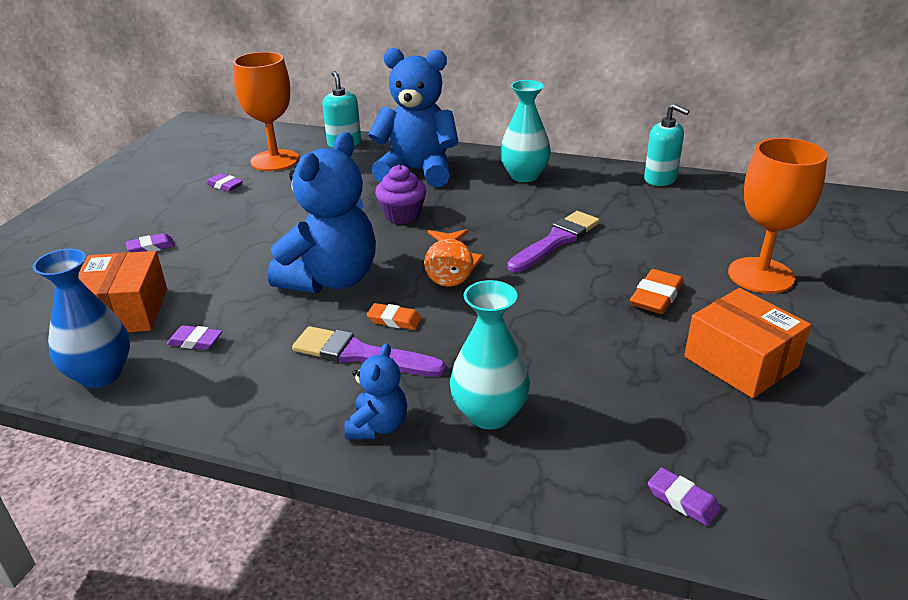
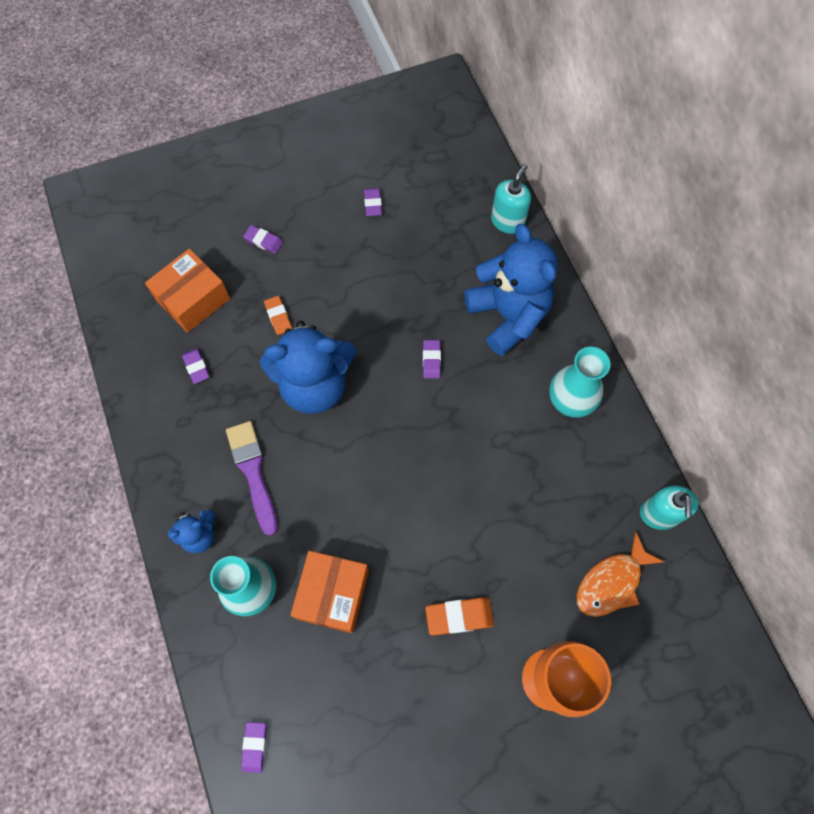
camera: 50 degrees right, 35 degrees up
blue vase [32,249,130,388] -> none
orange goblet [233,52,299,171] -> none
orange eraser [367,303,422,330] -> orange eraser moved to [264,296,292,335]
purple cupcake [375,165,426,224] -> purple eraser [423,340,441,379]
orange fish [424,229,484,287] -> orange fish moved to [577,532,664,617]
purple brush [507,211,600,272] -> none
orange box [684,288,811,398] -> orange box moved to [290,551,369,633]

